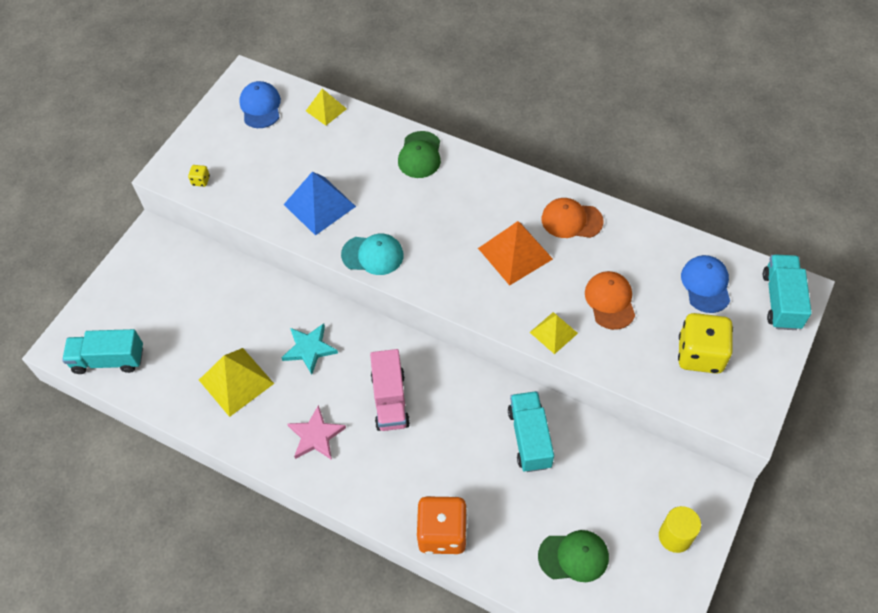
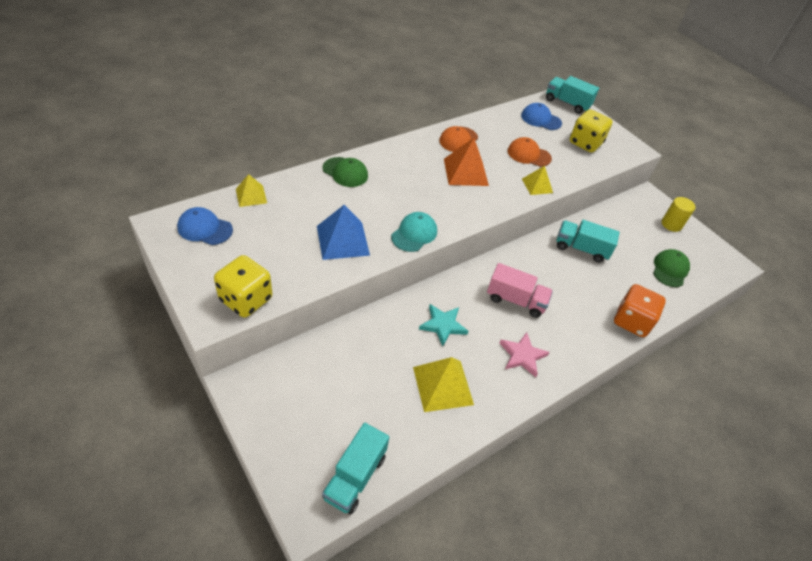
camera: 70 degrees left, 10 degrees down
yellow dice [188,165,210,187] -> yellow dice [214,255,272,318], size x2.45

